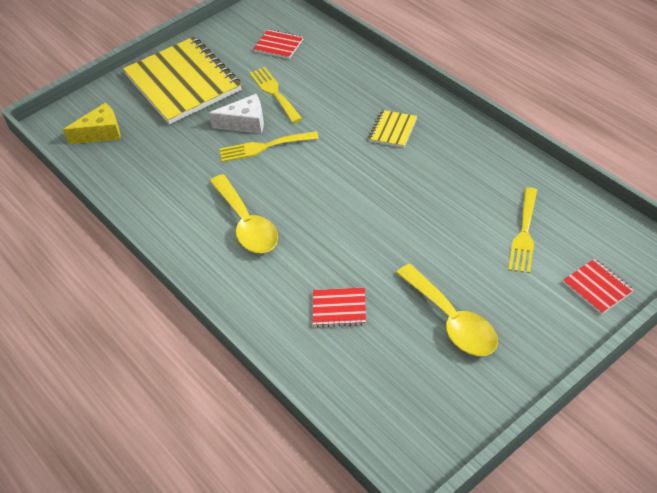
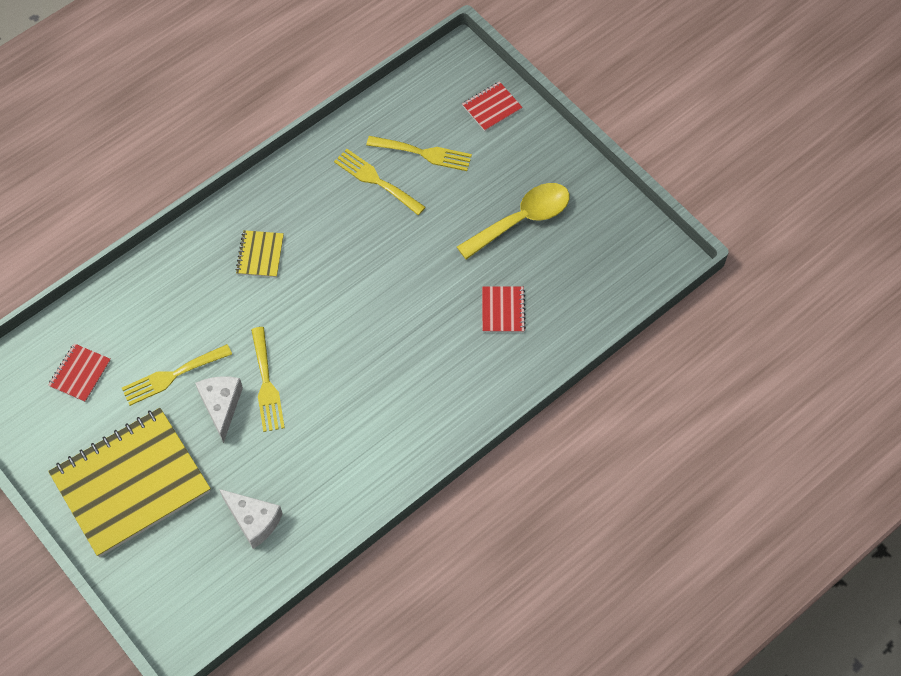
camera: 95 degrees left, 15 degrees up
yellow cheese [63,103,120,144] -> none
yellow spoon [210,174,278,253] -> none
yellow notebook [369,110,417,148] -> yellow notebook turned 75 degrees clockwise [235,230,284,278]
none -> white cheese [219,489,283,549]
none -> yellow fork [334,149,426,215]

